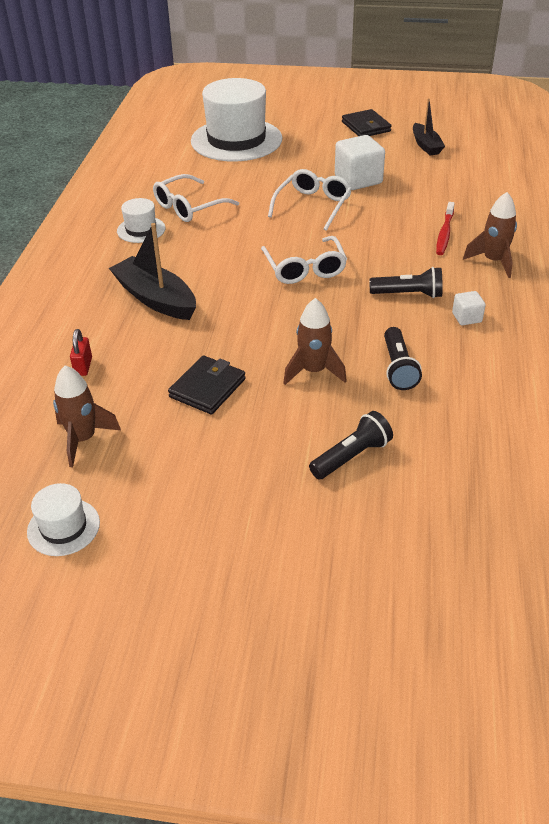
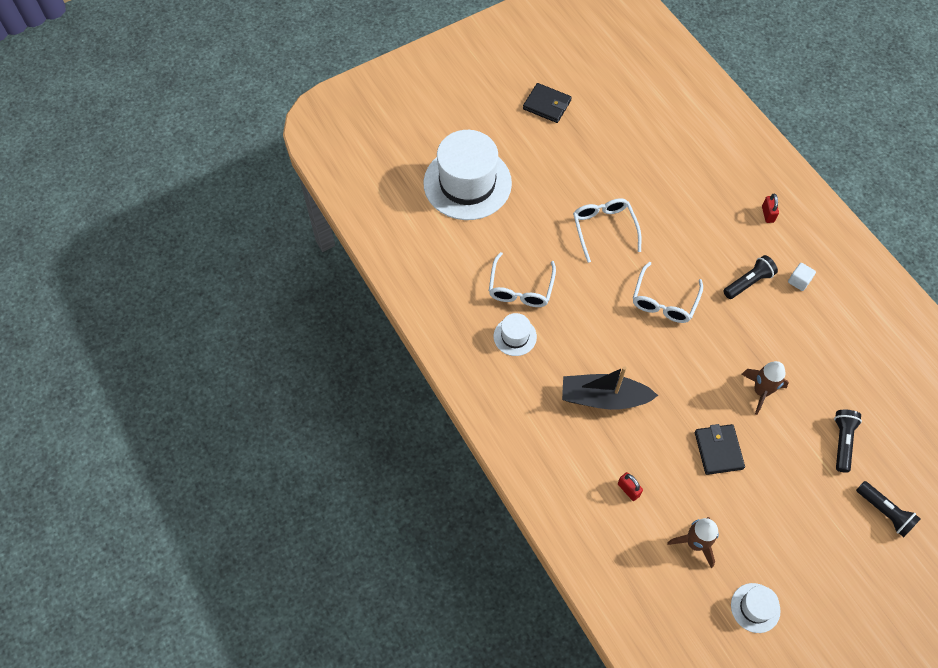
camera: 40 degrees left, 20 degrees up
white glasses [261,236,347,284] -> white glasses turned 75 degrees clockwise [633,262,703,323]
white cube [335,135,385,190] -> none
black flashlight [384,327,422,390] -> black flashlight moved to [856,481,921,537]
black boat [413,98,445,156] -> none
red toothbrush [436,202,455,255] -> none
brown rocket [463,192,517,278] -> red padlock [762,194,779,223]

